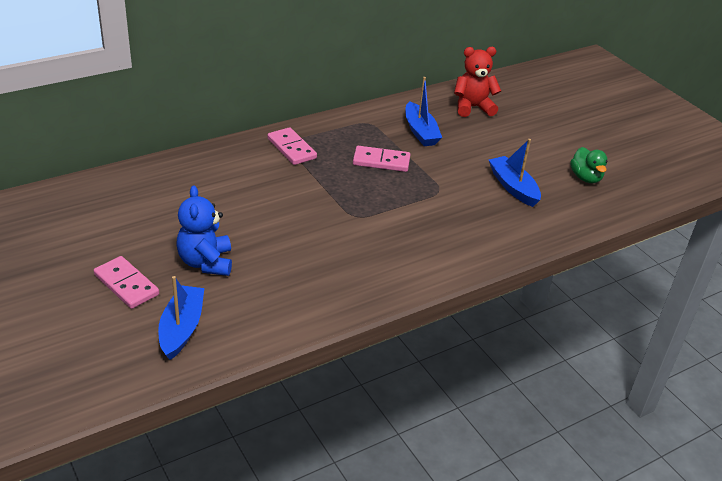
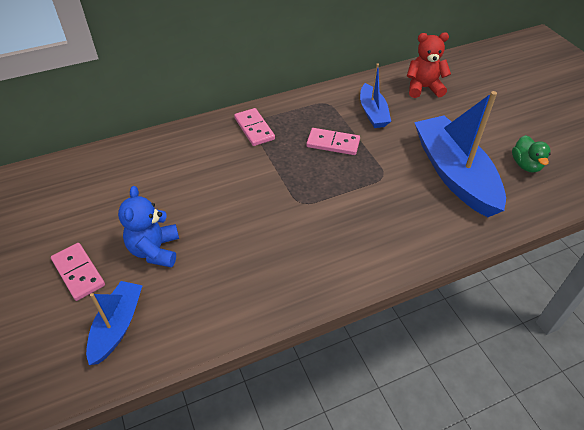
camera: 10 degrees right, 10 degrees up
blue boat [489,139,541,207] -> blue boat [414,91,506,217], size x1.86

